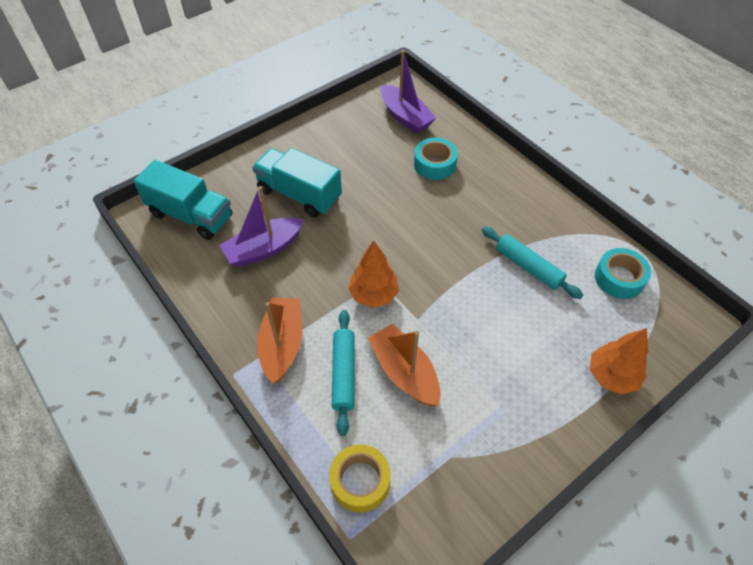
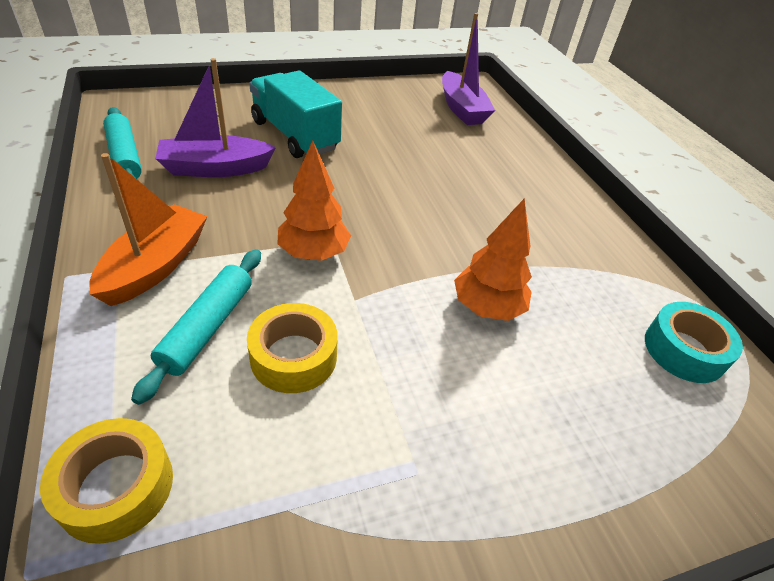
camera: 15 degrees right, 10 degrees down
turquoise truck [133,160,232,240] -> none
orange boat [368,324,441,406] -> yellow tape [247,303,338,393]
turquoise tape [414,137,458,180] -> none
turquoise rolling pin [482,227,583,299] -> turquoise rolling pin moved to [103,107,142,179]
orange tree [590,328,649,395] -> orange tree moved to [454,198,532,321]

